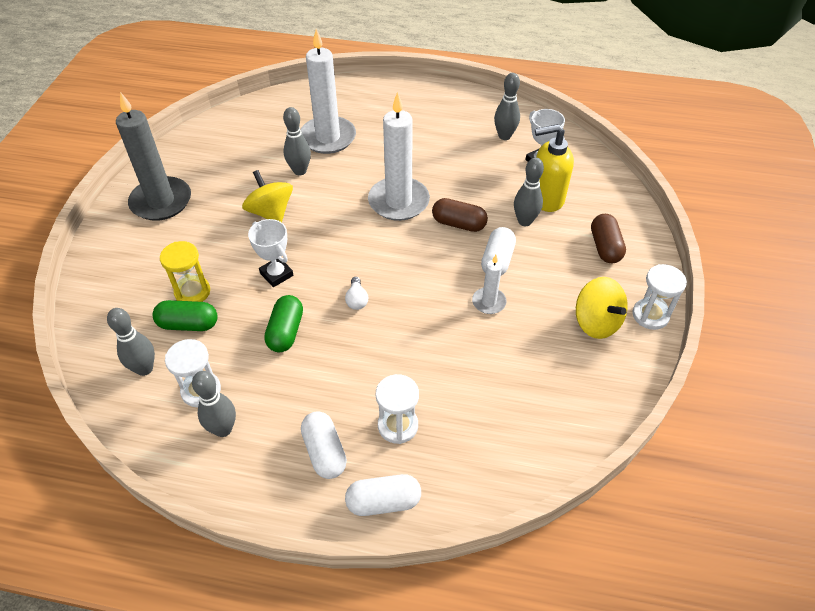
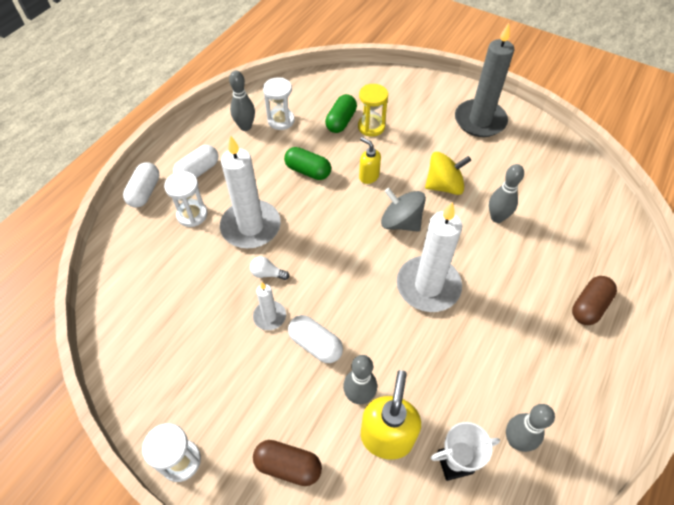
camera: 110 degrees right, 5 degrees up
grey bowling pin [107,308,155,376] -> none
white trophy [248,219,294,287] -> yellow soap dispenser [359,137,381,184]
white candle [300,29,356,154] -> white candle moved to [220,135,281,248]
white capsule [301,411,347,479] -> white capsule turned 45 degrees counterclockwise [173,145,218,178]
white light bulb [345,277,368,310] -> white light bulb moved to [250,256,289,280]
brown capsule [432,198,488,232] -> brown capsule moved to [572,276,617,325]
yellow spinning top [576,277,628,339] -> none
none -> grey spinning top [381,188,426,232]

